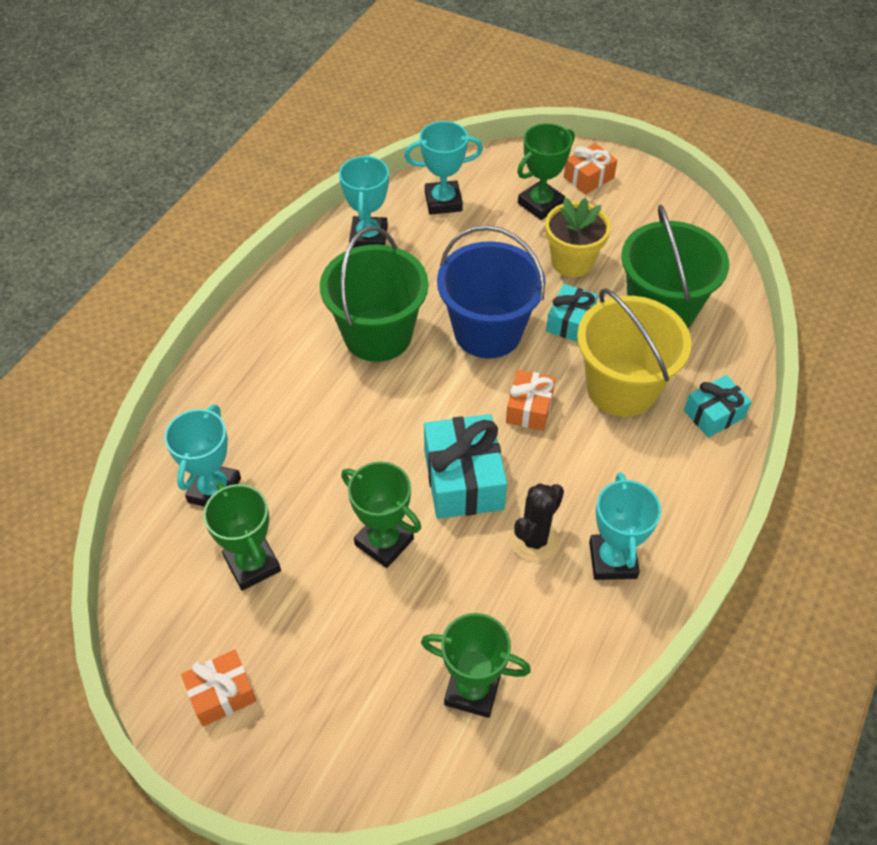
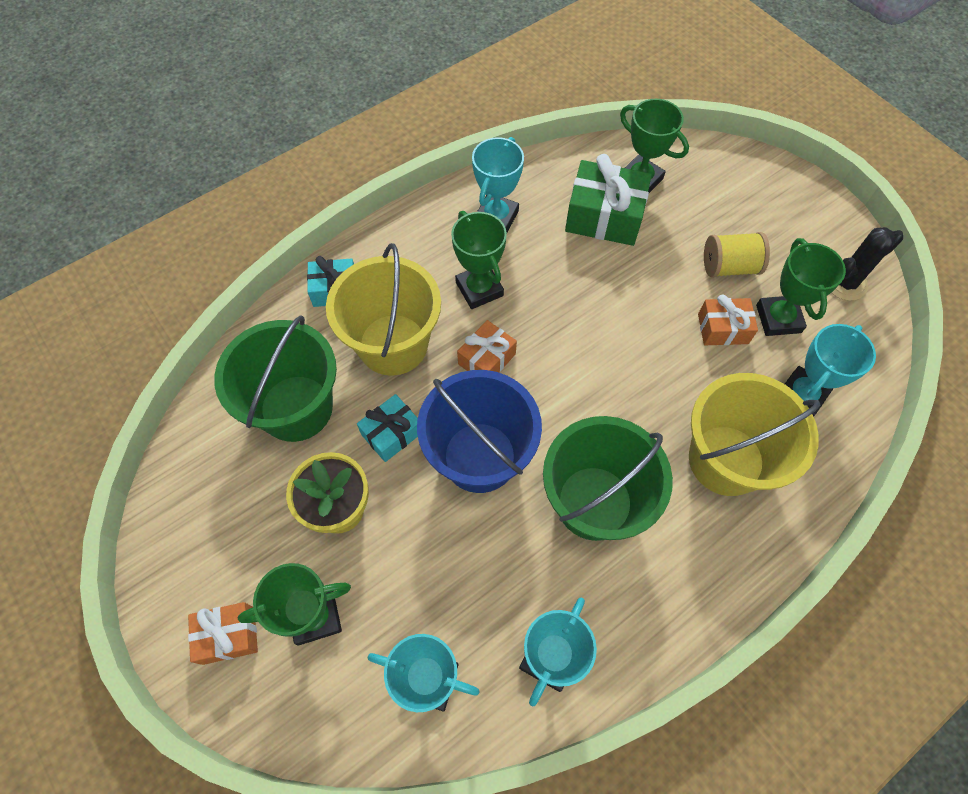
camera: 155 degrees left, 10 degrees up
orange gift [181,650,257,726] -> orange gift moved to [698,294,758,345]
green trophy [341,461,421,568] -> green trophy moved to [451,211,507,309]
turquoise gift [424,414,507,519] -> none
black cactus [510,483,564,562] -> black cactus moved to [832,227,903,301]
none -> green gift [565,154,652,246]
none -> yellow bucket [689,373,820,496]
none -> yellow spool [704,232,770,278]

